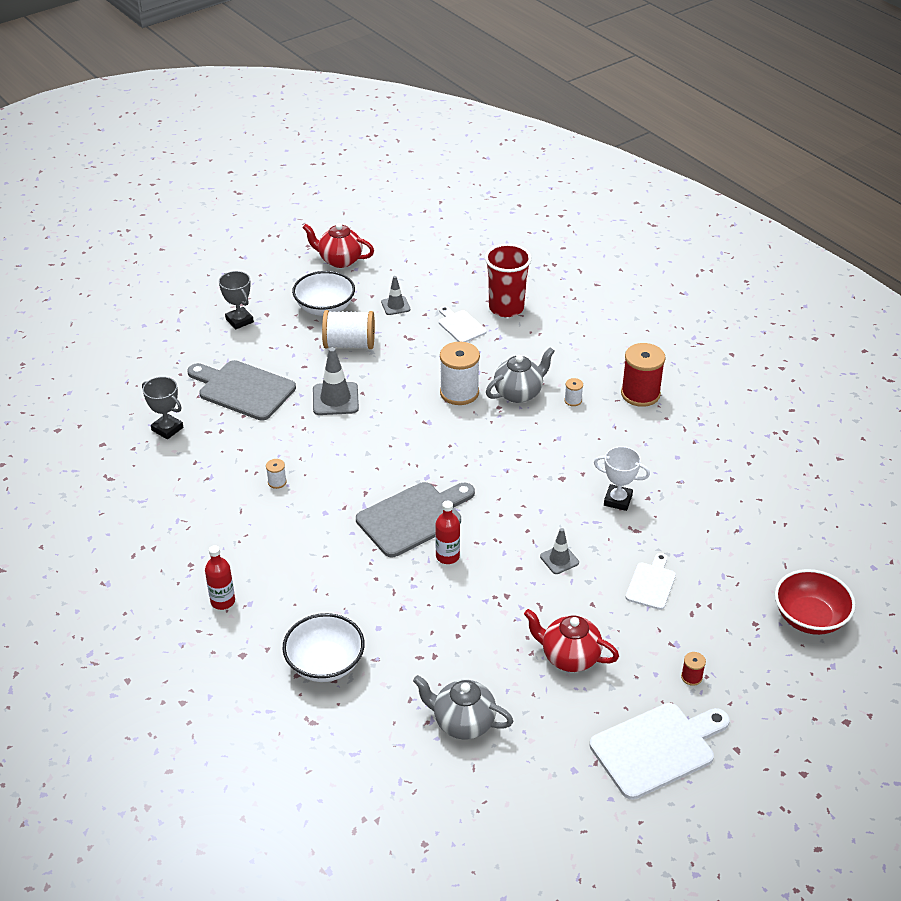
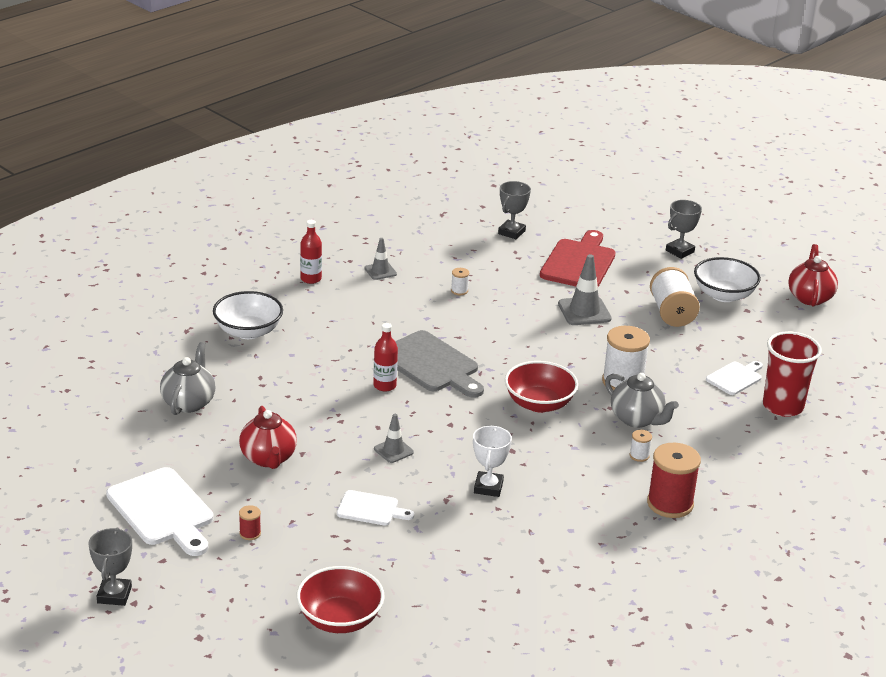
camera: 80 degrees right, 10 degrees down
grey cutting board [187,360,296,421] -> red cutting board [540,230,616,287]
grey traffic cone [381,276,410,315] -> grey traffic cone moved to [364,238,397,280]
red teapot [524,609,619,672] -> red teapot turned 150 degrees clockwise [239,406,297,469]
none -> grey trophy [88,528,132,606]
none -> red bowl [505,361,578,413]

